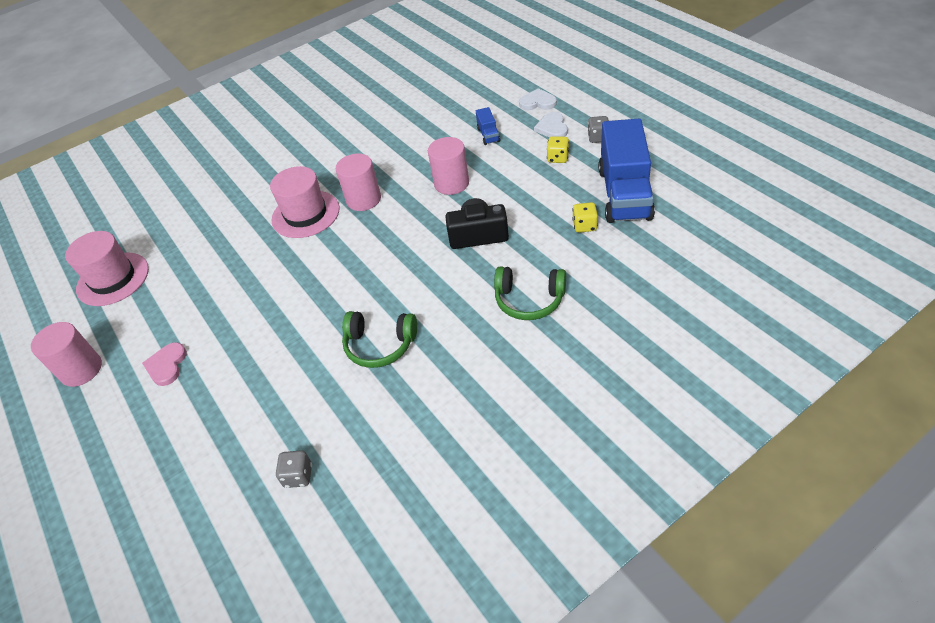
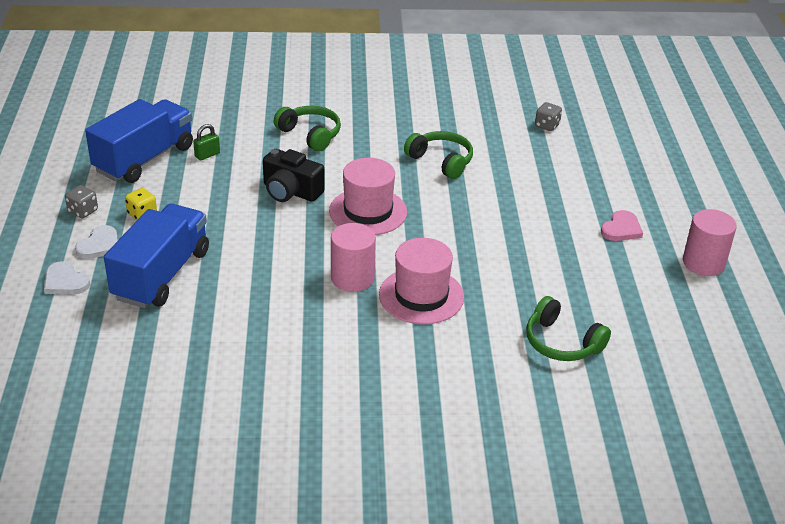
camera: 155 degrees left, 10 degrees down
pink hat [65,231,149,306] -> pink hat moved to [329,158,407,235]
pink cylinder [428,137,469,195] -> none
blue truck [476,107,500,145] -> blue truck [104,204,209,308], size x2.40
yellow dice [572,202,598,233] -> green padlock [193,124,220,160]
none -> green headphones [526,296,611,361]

